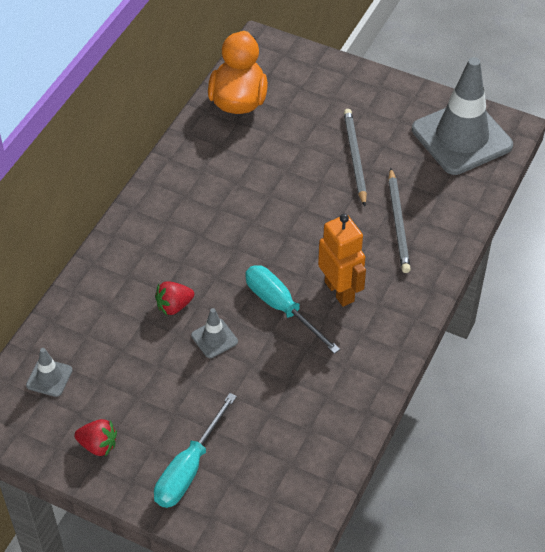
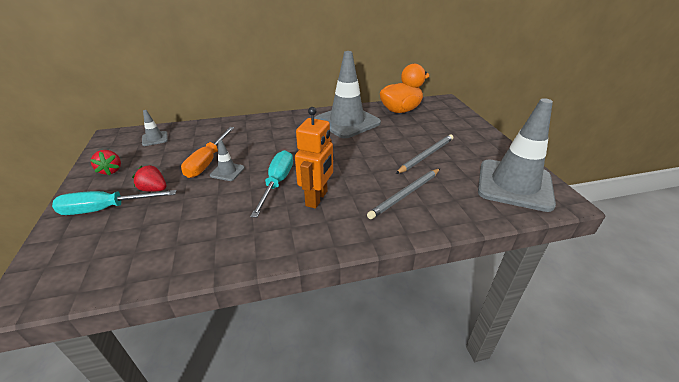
camera: 50 degrees right, 15 degrees down
red strawberry [155,281,194,315] -> red strawberry moved to [132,165,166,192]
none -> orange screwdriver [181,127,234,178]
none -> grey traffic cone [314,51,381,138]

